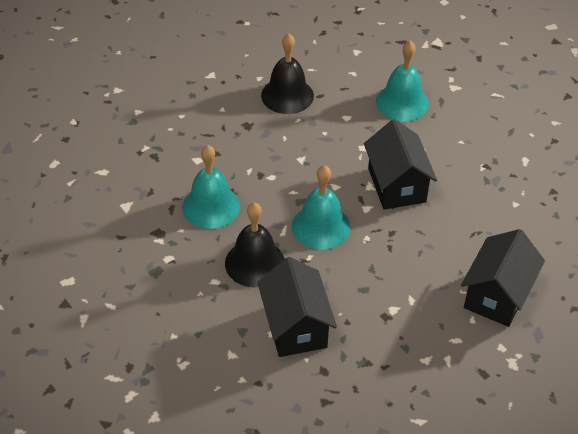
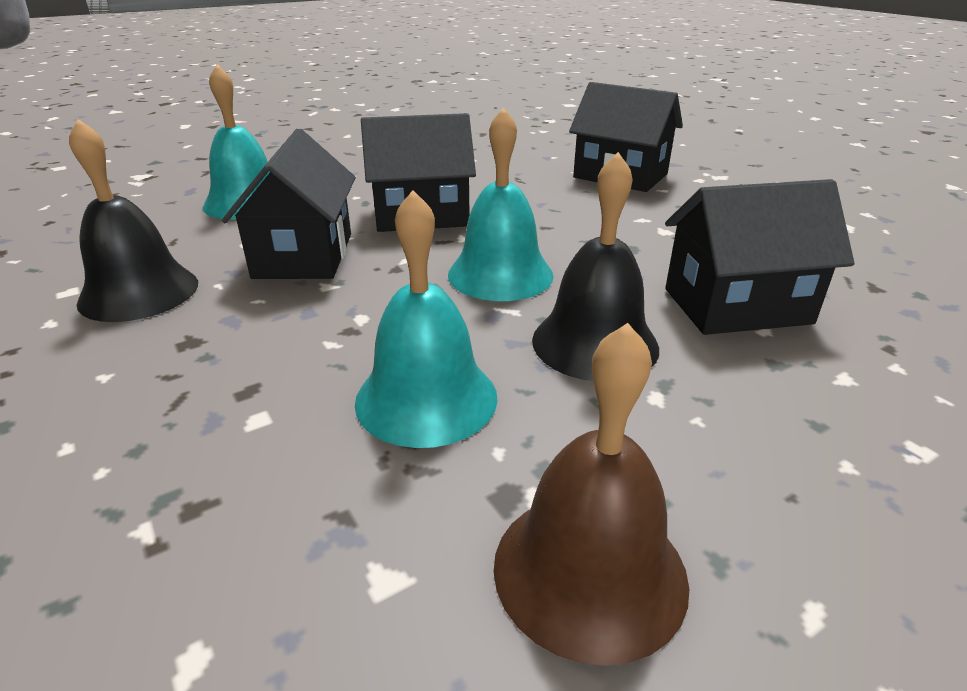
camera: 85 degrees left, 15 degrees down
none -> black house [222,129,356,279]
none -> brown bell [494,323,689,666]

